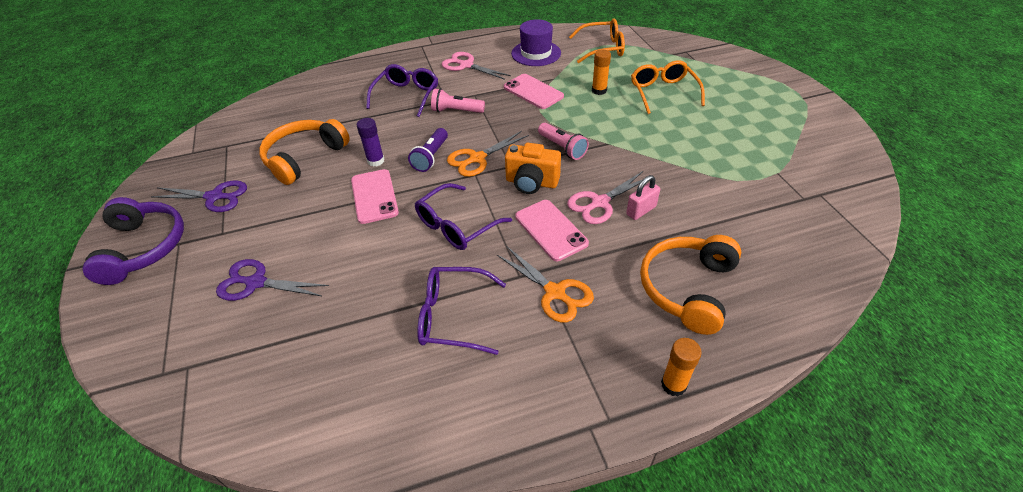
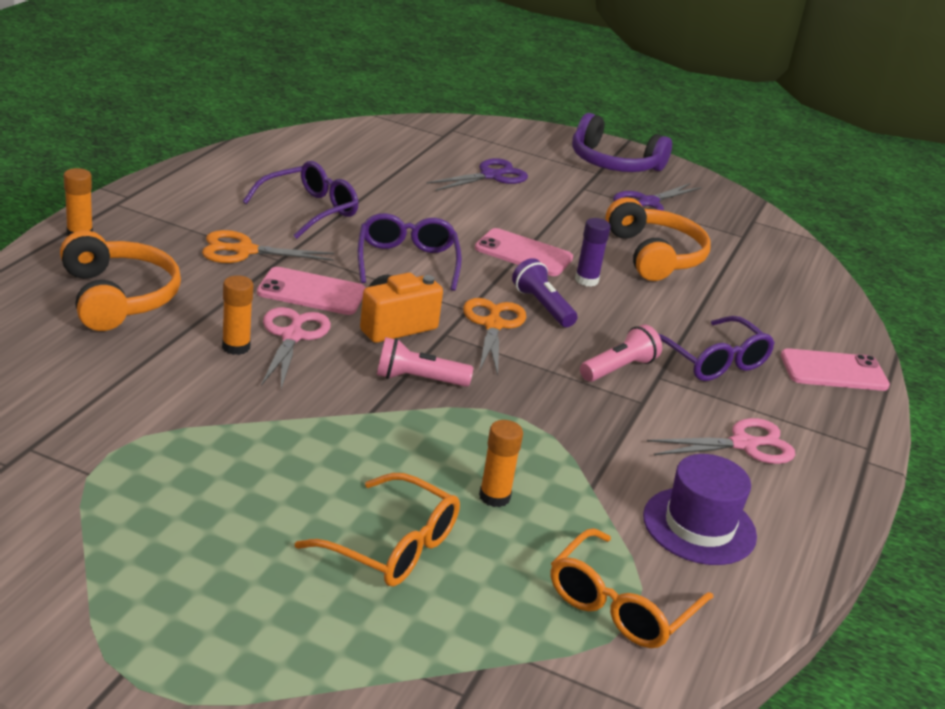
camera: 125 degrees right, 15 degrees down
pink phone [504,74,564,109] -> pink phone moved to [781,348,890,391]
pink padlock [626,175,660,220] -> orange glue stick [222,275,253,355]

